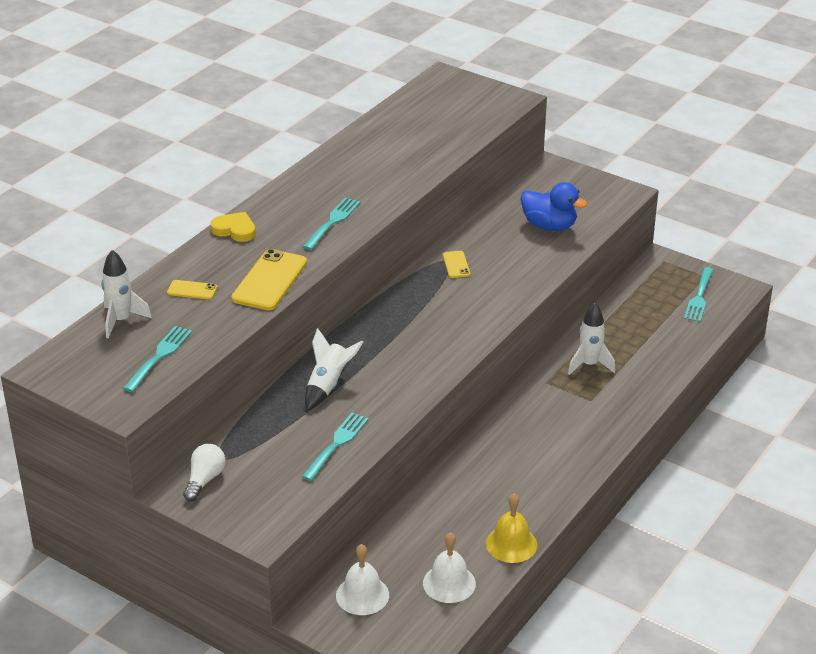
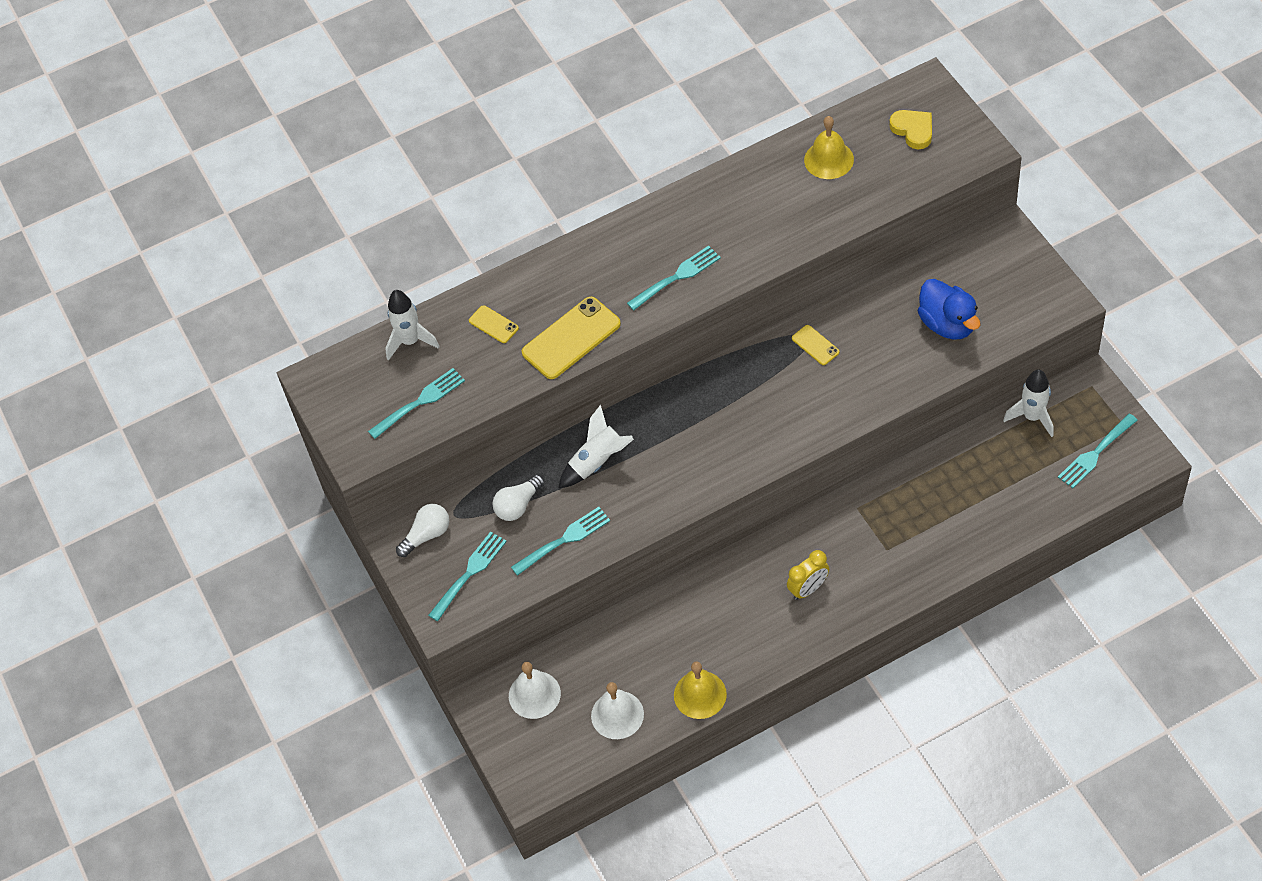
camera: 35 degrees right, 20 degrees up
yellow heart [210,212,256,242] -> yellow heart moved to [889,110,932,149]
yellow phone [443,251,470,278] -> yellow phone turned 60 degrees counterclockwise [792,325,839,365]
white rocket [568,303,615,375] -> white rocket moved to [1003,369,1054,437]
none -> turquoise fork [428,531,507,621]
none -> white light bulb [492,474,545,521]
none -> yellow clock [787,550,829,600]
none -> yellow bell [804,116,854,179]

